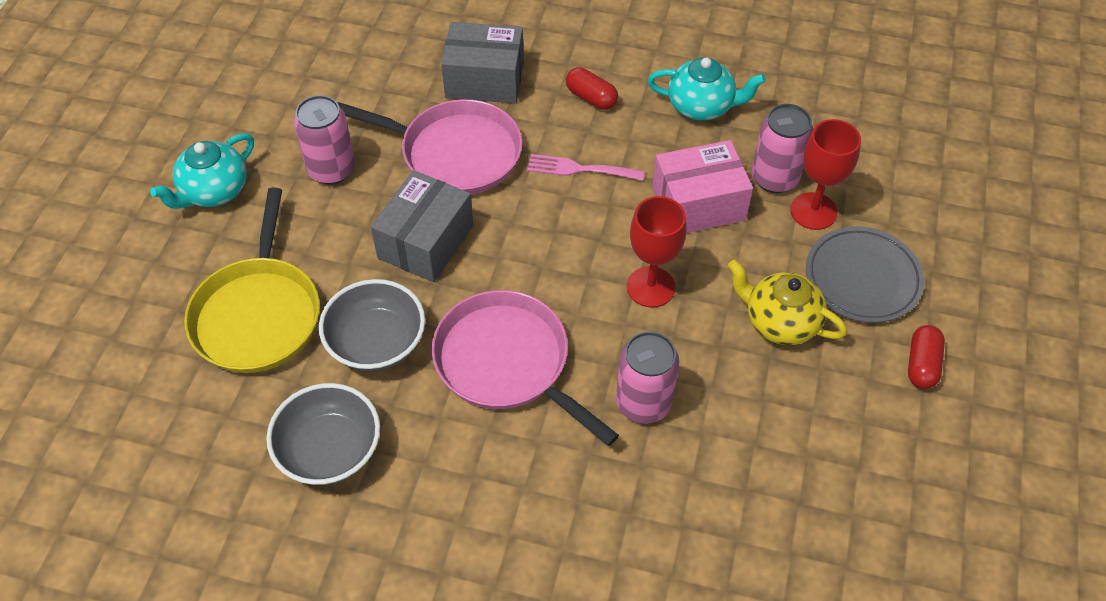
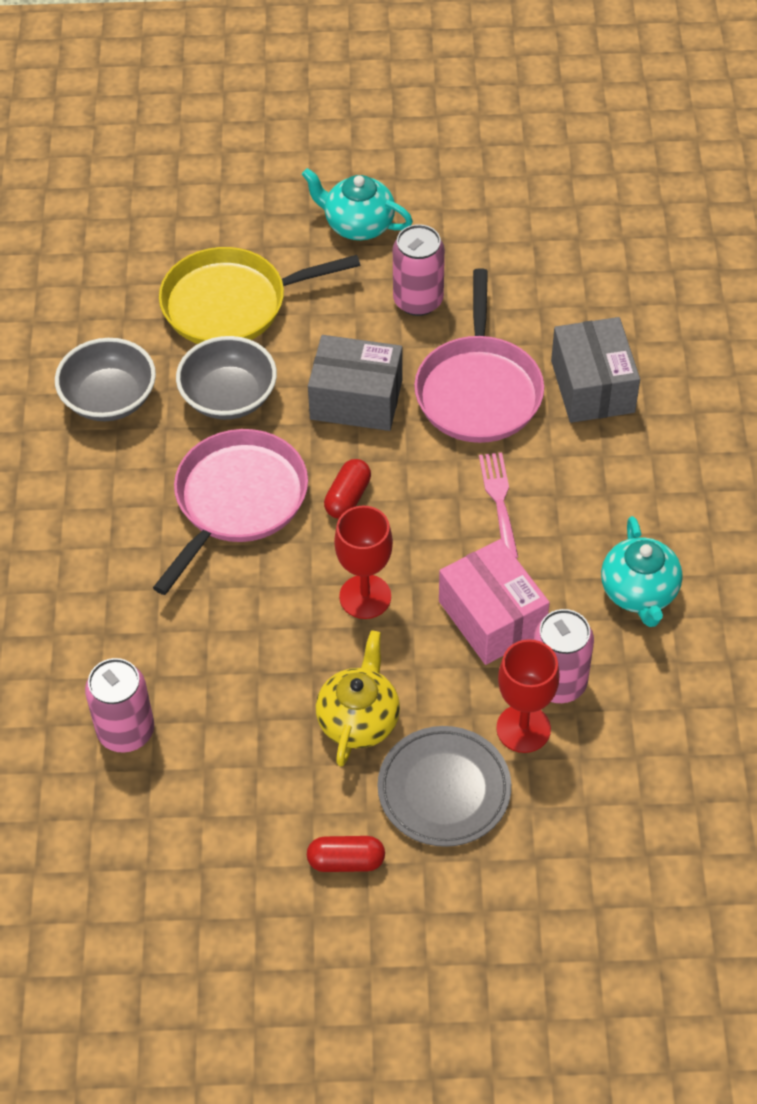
camera: 75 degrees right, 0 degrees up
red capsule [566,67,618,110] -> red capsule moved to [324,459,371,519]
pink can [616,331,679,424] -> pink can moved to [85,658,154,753]

